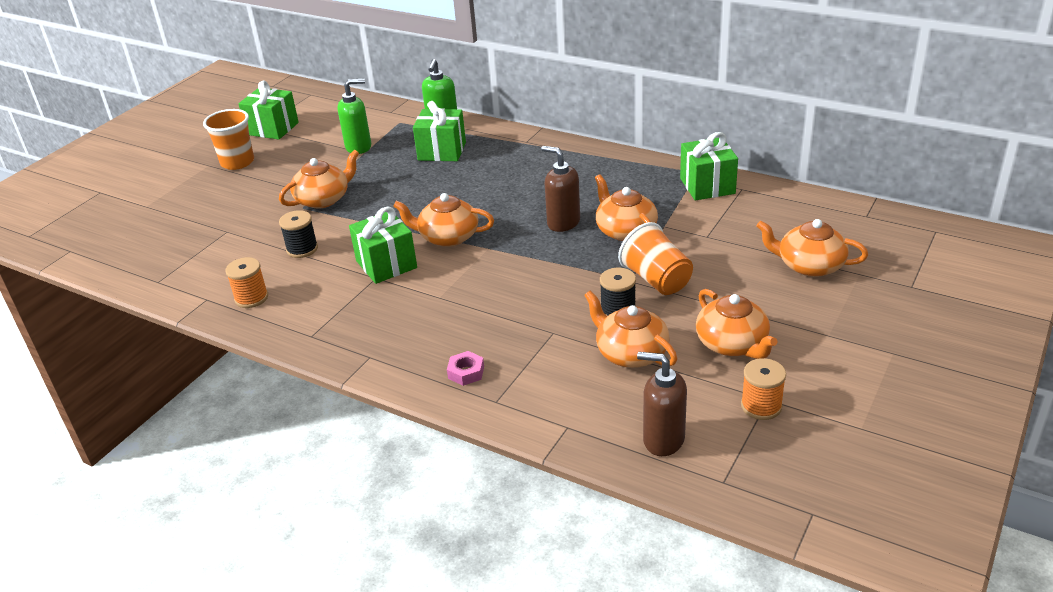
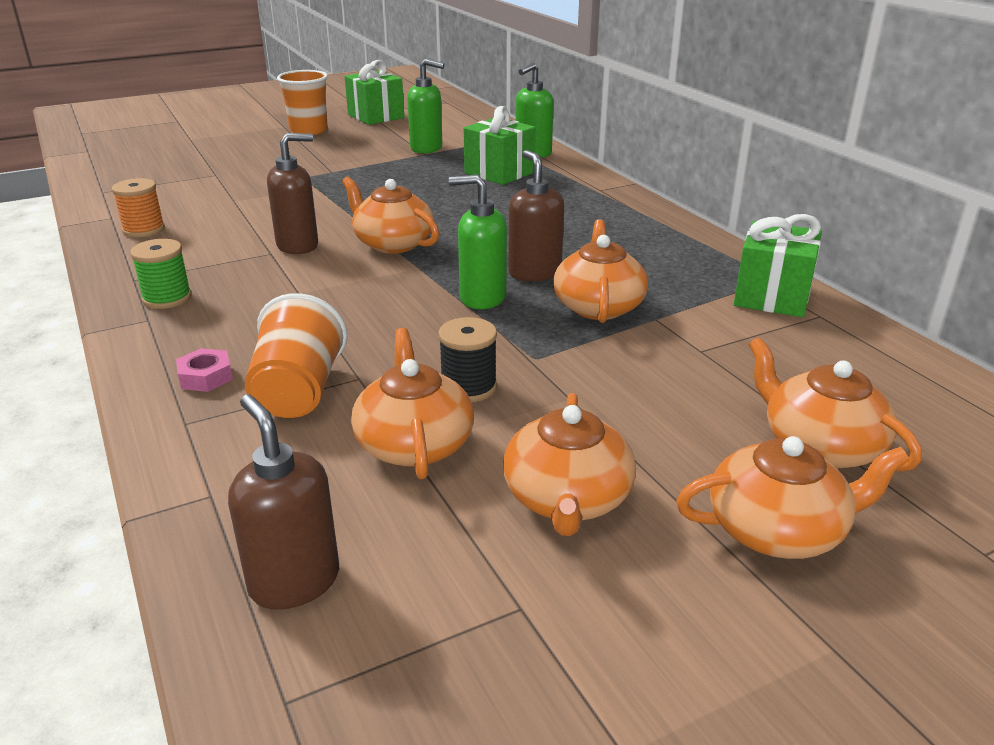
camera: 30 degrees right, 5 degrees down
orange teapot [279,150,359,209] -> orange teapot moved to [676,436,909,559]
black spool [279,210,318,258] -> none
green gift [349,206,417,284] -> brown soap dispenser [267,133,318,254]
orange cup [618,222,693,295] -> orange cup moved to [245,293,347,418]
orange spool [741,358,786,420] -> none
none -> green spool [130,239,192,309]
none -> green soap dispenser [449,174,507,309]

